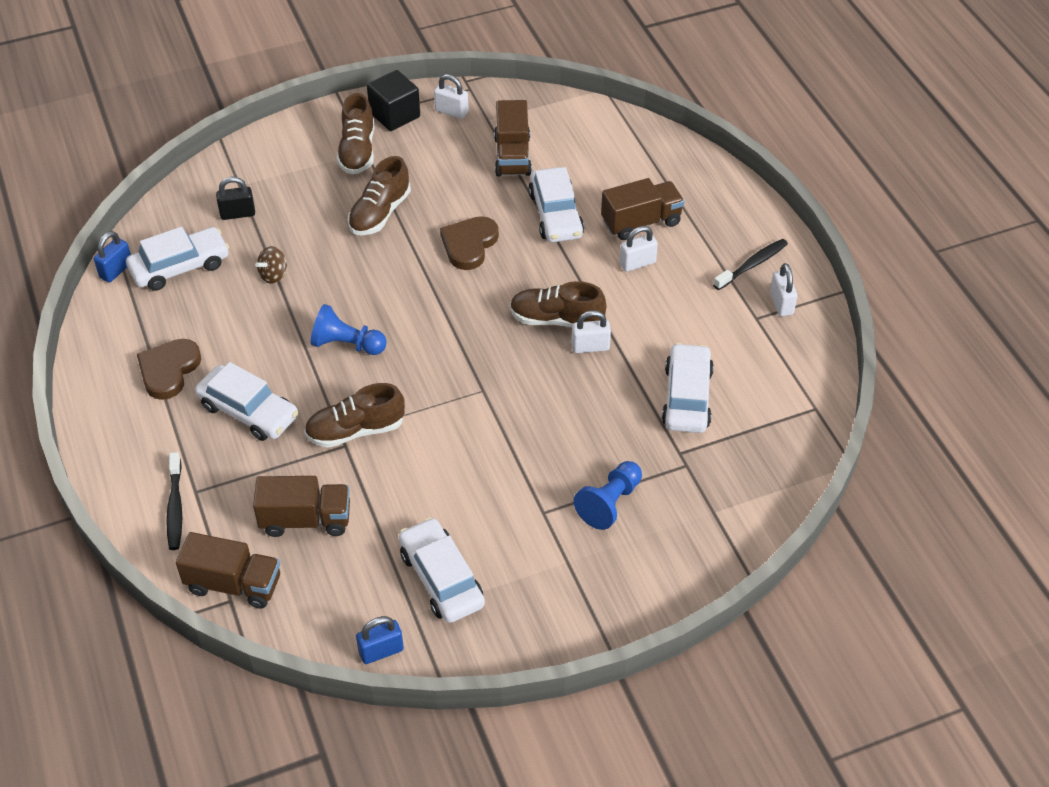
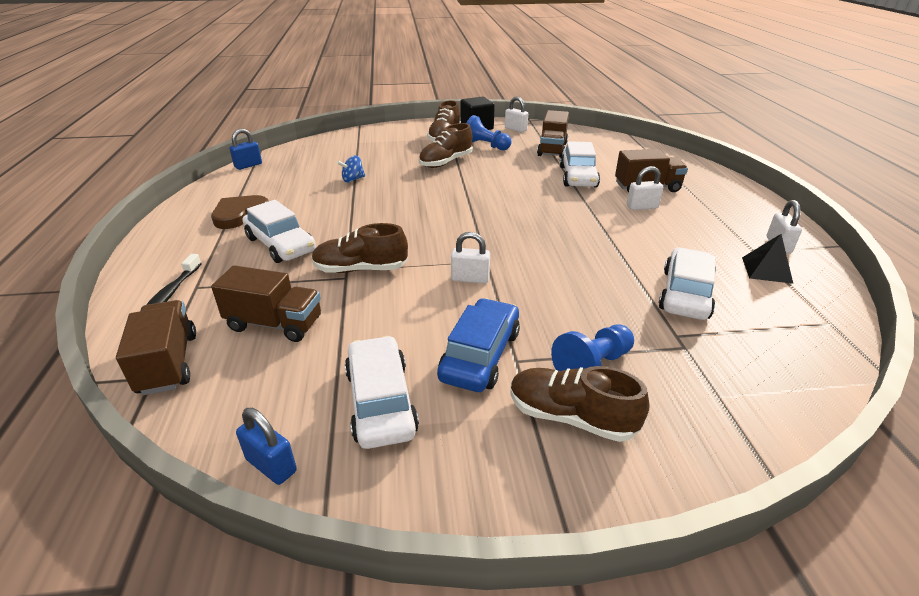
camera: 15 degrees right, 15 degrees down
white car [126,227,229,291] -> none
brown truck [176,532,280,609] -> brown truck turned 135 degrees counterclockwise [116,300,196,395]
black padlock [216,177,255,220] -> none
brown spinning top [255,246,287,284] -> blue spinning top [337,156,365,183]
blue pawn [311,304,387,355] -> blue pawn moved to [466,115,511,150]
blue padlock [356,616,404,664] -> blue padlock turned 45 degrees clockwise [236,408,297,485]
brown heart [440,216,499,270] -> none
brown shoe [510,281,606,328] -> brown shoe moved to [510,366,649,442]
white padlock [571,310,611,353] -> white padlock moved to [451,232,490,284]
black toothbrush [713,239,788,290] -> none
none -> blue car [437,298,520,392]
none -> black pyramid [742,234,793,284]

